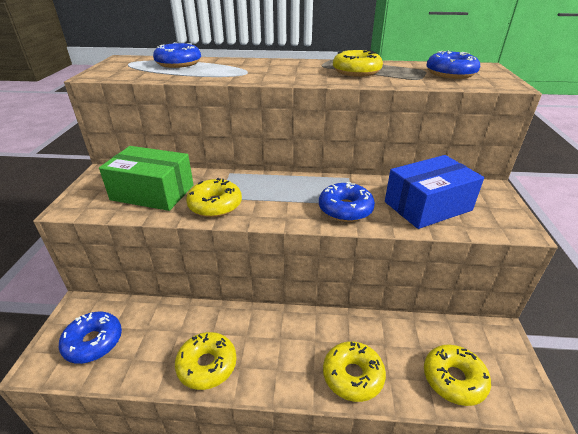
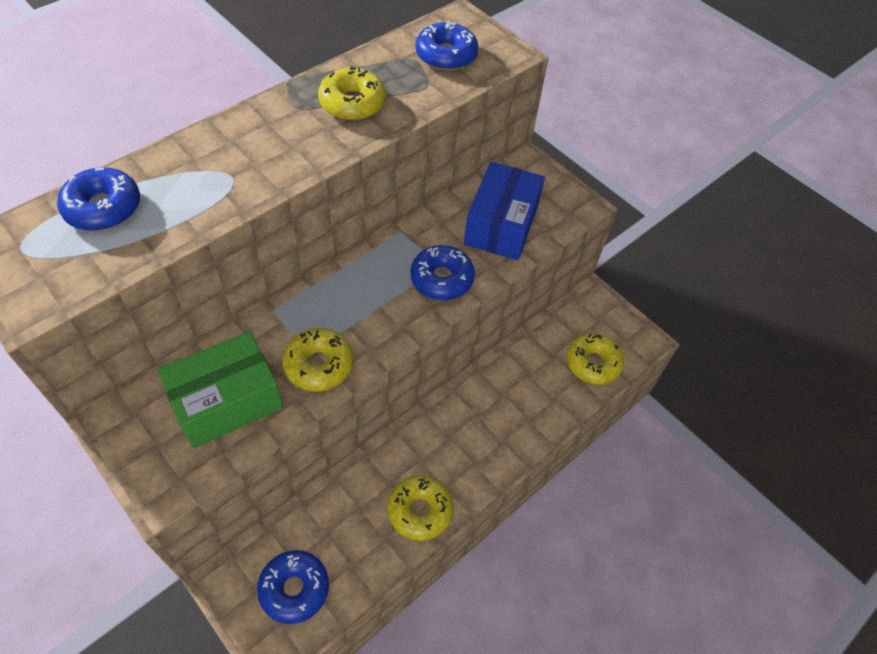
camera: 50 degrees left, 20 degrees up
yellow donut [323,341,386,402] -> none

